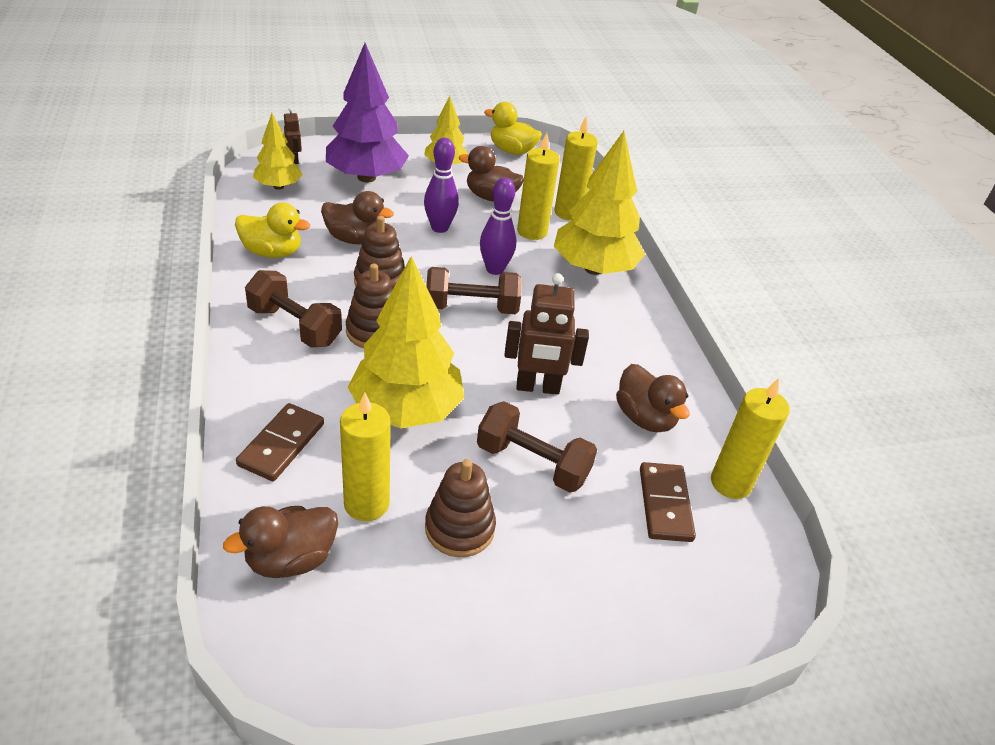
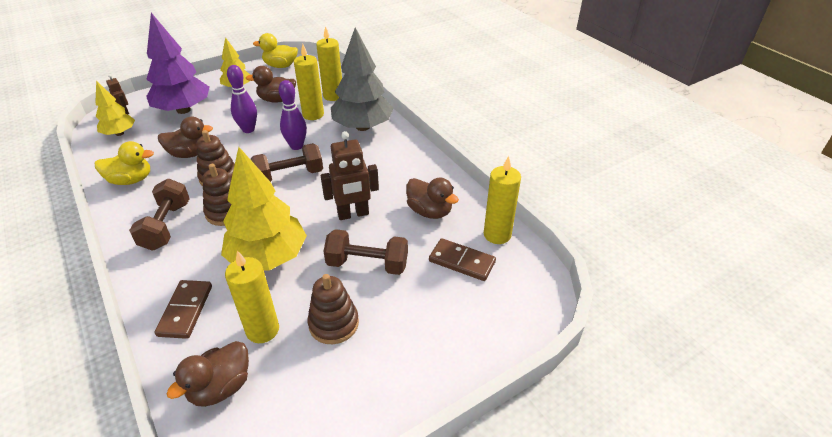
camera: 15 degrees left, 0 degrees up
brown dumbbell [245,270,342,348] -> brown dumbbell turned 75 degrees clockwise [129,179,190,251]
yellow tree [554,131,645,275] -> grey tree [331,27,393,131]
brown domino [640,462,696,542] -> brown domino turned 45 degrees counterclockwise [429,238,496,281]

